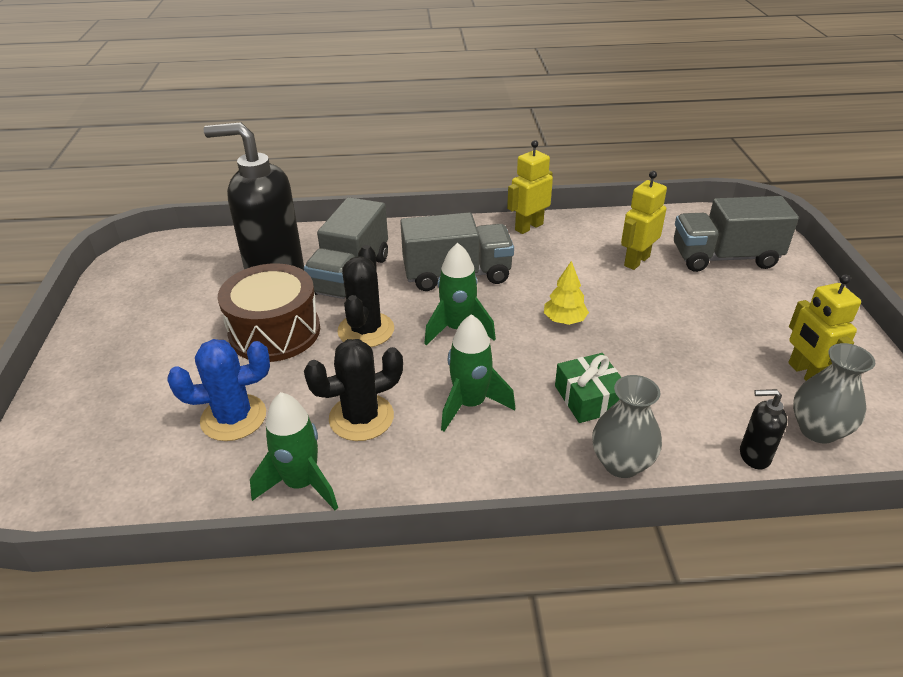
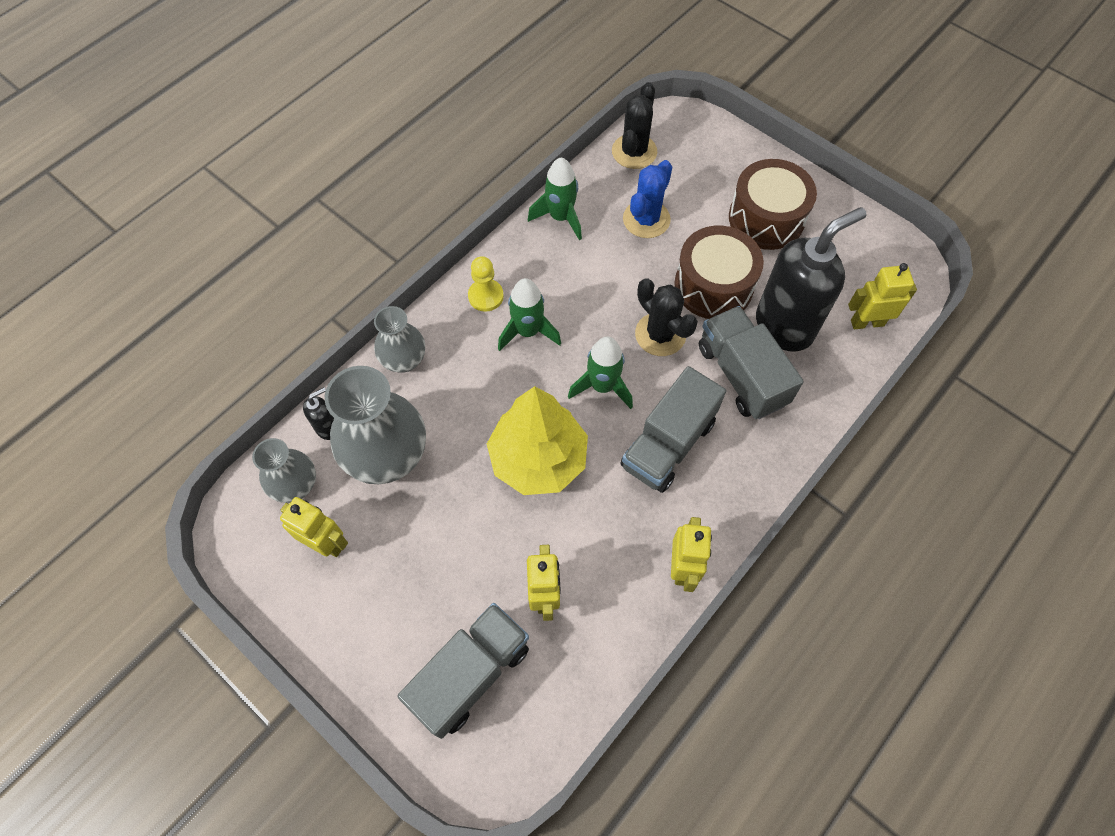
camera: 135 degrees right, 25 degrees up
black cactus [304,339,403,441] -> black cactus moved to [612,82,657,169]
yellow tree [544,261,589,325] -> yellow tree [487,386,588,495], size x2.27
green gift [555,353,622,423] -> none
none -> grey vase [325,366,426,484]
none -> yellow pawn [468,256,504,312]
none -> brown drum [729,159,817,250]
none -> yellow robot [848,263,917,329]

